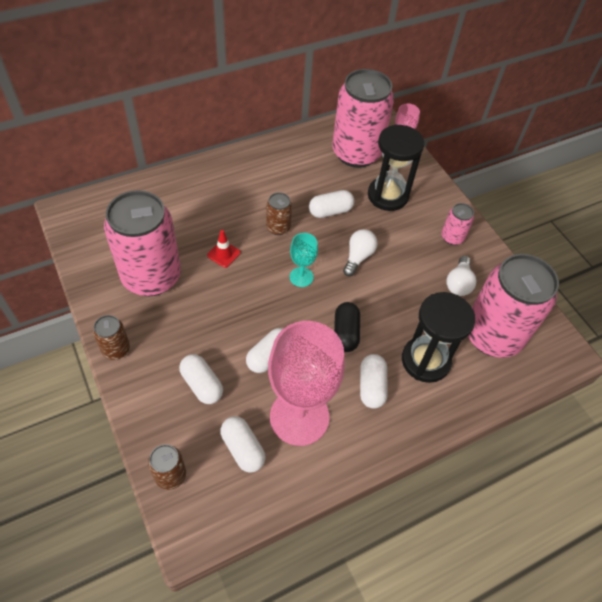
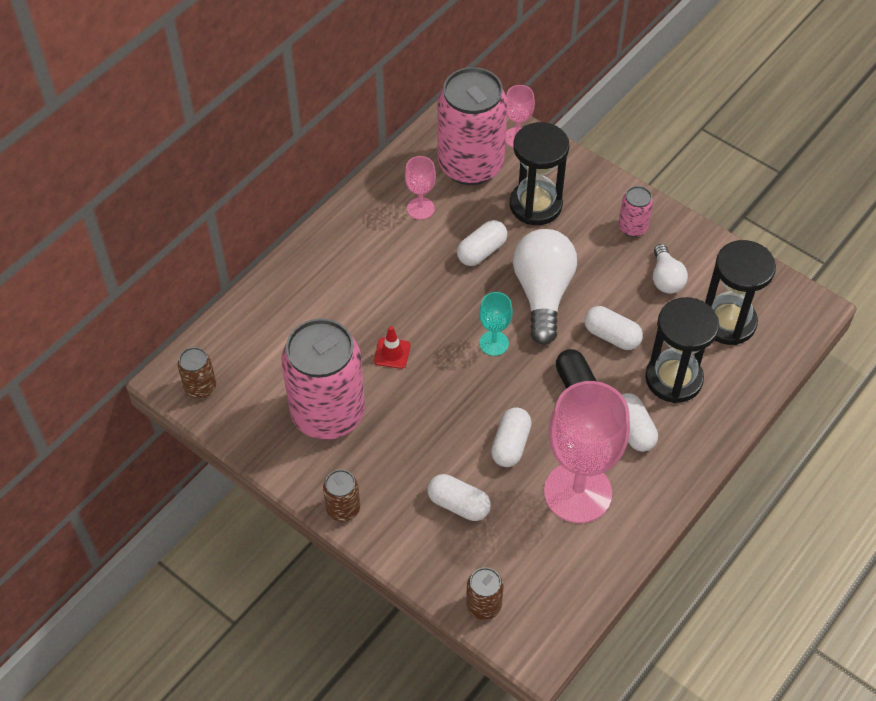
camera: 20 degrees left, 0 degrees up
white capsule [220,416,266,473] -> white capsule moved to [584,306,643,350]
brown can [266,192,292,235] -> brown can moved to [178,347,216,399]
white light bulb [343,229,378,276] -> white light bulb [513,229,577,345], size x1.84
pink can [468,254,559,358] -> black hourglass [705,240,776,345]
none -> pink goblet [405,156,436,220]

